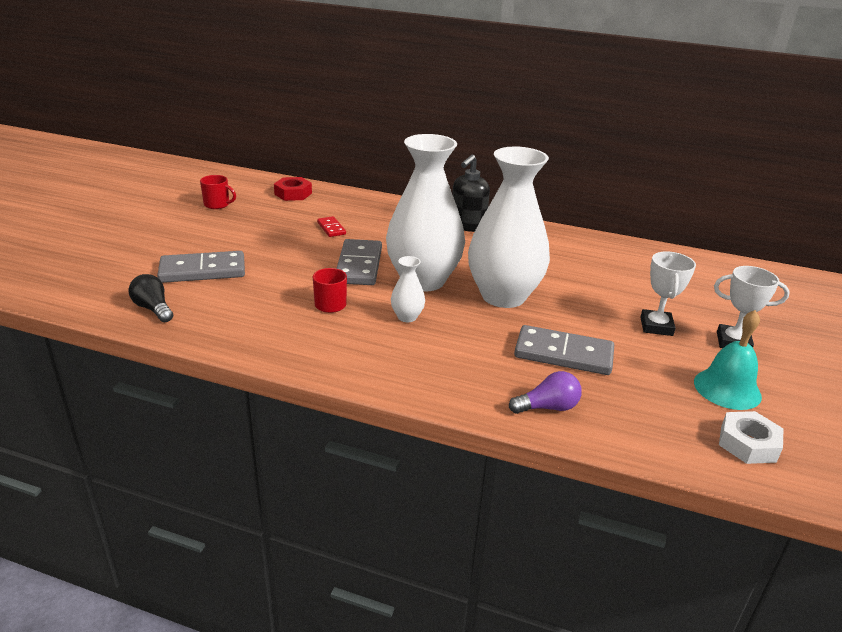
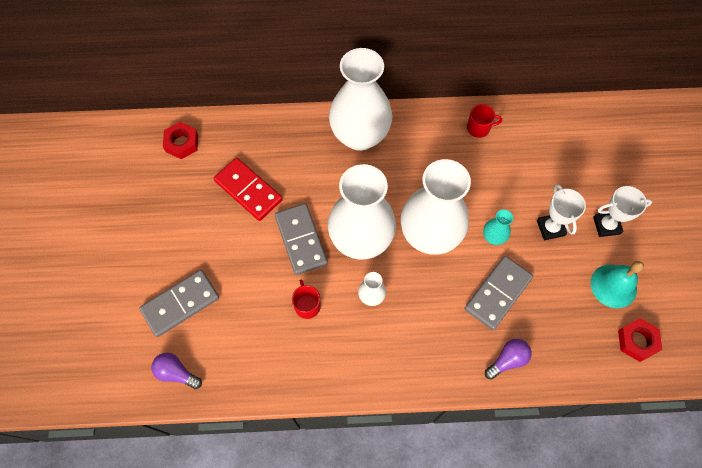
camera: 20 degrees left, 35 degrees up
black light bulb [129,274,173,322] -> purple light bulb [151,353,202,389]
red mug [200,175,236,209] -> red mug moved to [467,104,502,138]
red domino [317,216,346,237] -> red domino [214,158,283,221], size x1.96
black soap dispenser [452,155,490,232] -> white vase [329,48,392,151]
grey domino [514,325,614,375] -> grey domino turned 45 degrees counterclockwise [465,256,533,330]
white nut [719,411,783,464] -> red nut [618,318,662,362]
none -> turquoise vase [483,209,513,245]

